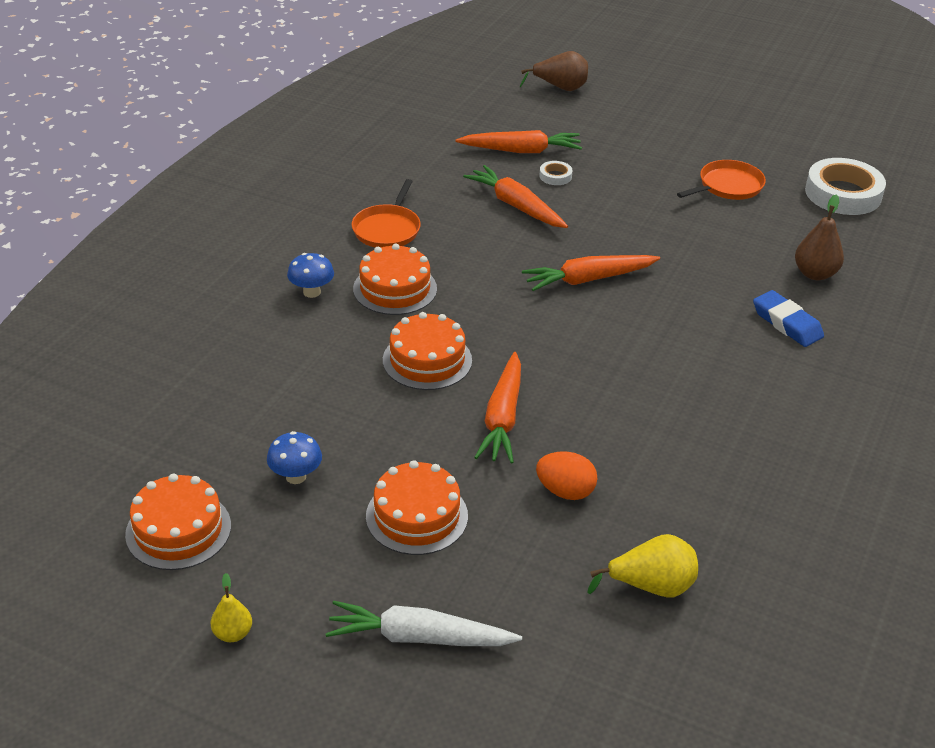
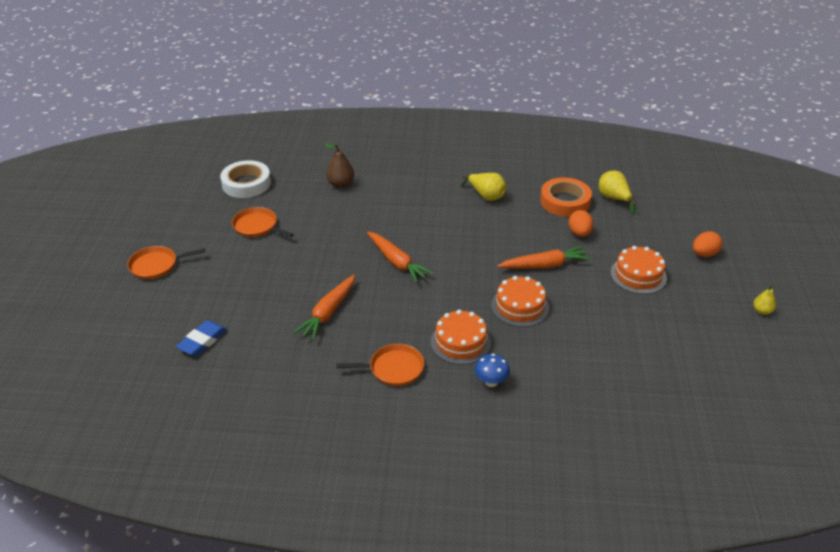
camera: 110 degrees left, 0 degrees up
orange cake [125,474,231,570] -> none
blue mushroom [267,431,322,484] -> none
white carrot [326,601,522,646] -> orange egg [693,231,723,257]
orange carrot [455,130,582,153] -> none
brown pear [520,51,588,91] -> none
white tape [539,161,573,185] -> none
blue eraser [753,290,824,347] -> blue eraser moved to [176,320,227,356]
none -> orange pan [127,246,205,279]
none -> yellow pear [461,173,506,201]
none -> orange tape [540,178,592,217]

